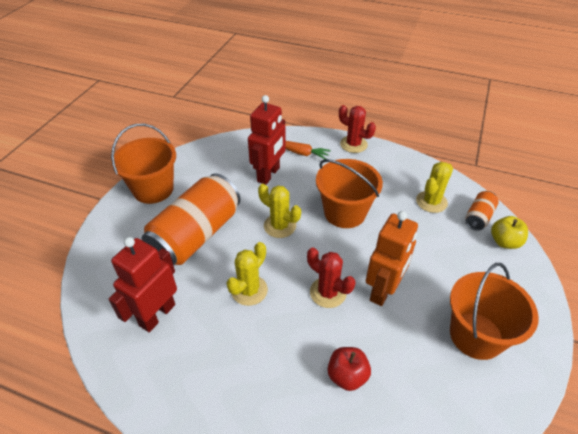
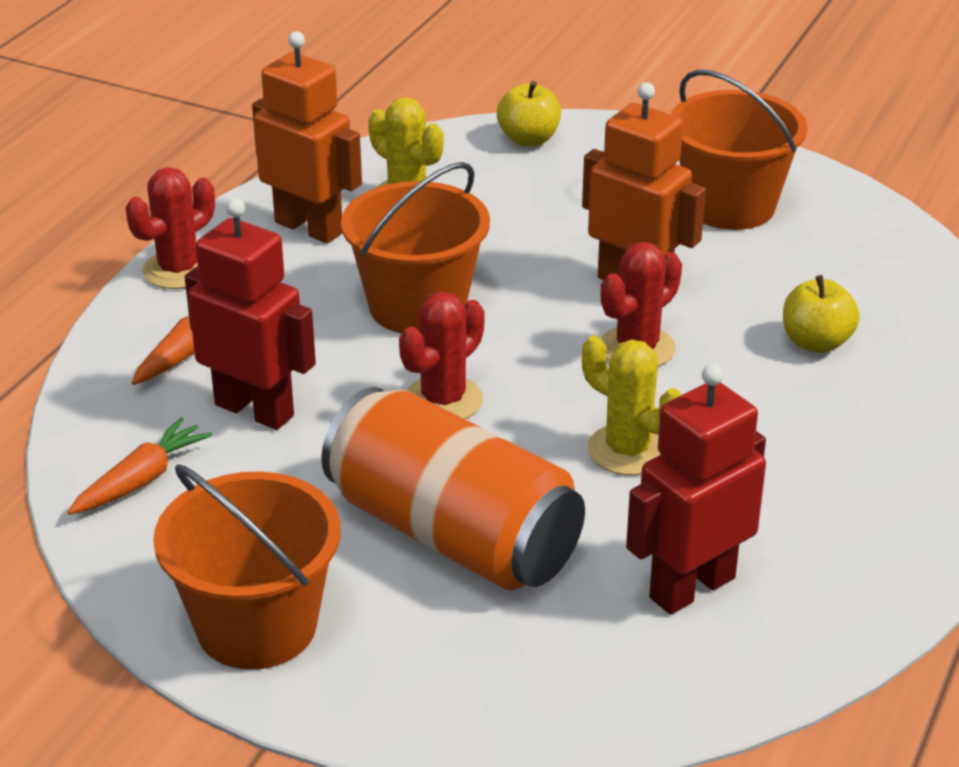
camera: 85 degrees left, 10 degrees down
red robot [109,237,177,332] -> red robot turned 105 degrees clockwise [626,364,766,615]
yellow cactus [258,184,301,238] -> red cactus [399,292,485,419]
red apple [328,347,371,391] -> yellow apple [783,275,860,353]
orange can [465,191,499,231] -> none
none -> orange carrot [68,417,212,515]
none -> orange robot [252,31,362,243]

